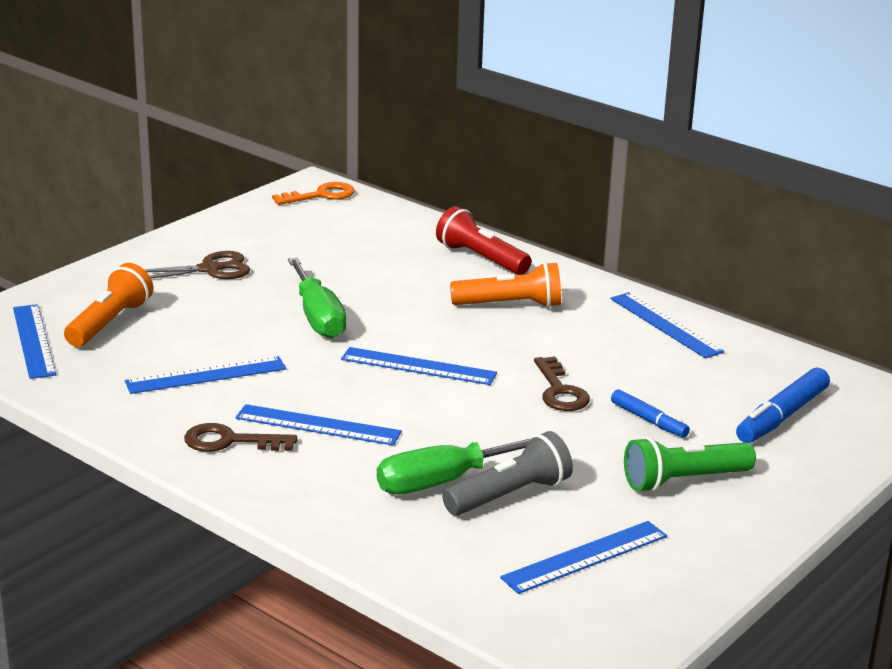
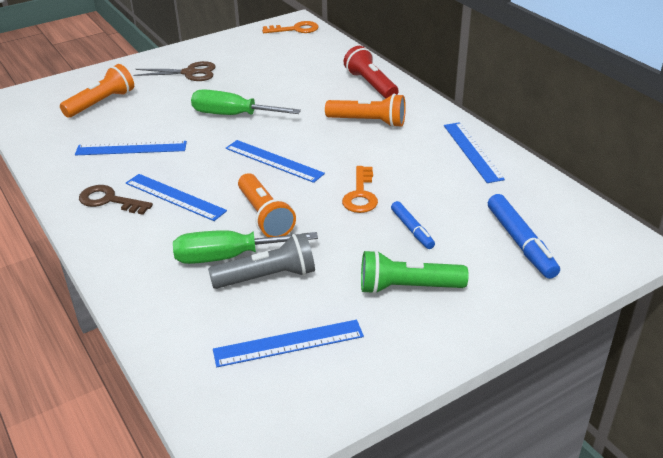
camera: 20 degrees right, 10 degrees up
blue ruler [13,304,56,379] -> none
green screwdriver [288,257,346,338] -> green screwdriver turned 105 degrees clockwise [191,89,301,115]
brown key [534,357,590,411] -> orange key [342,166,378,213]
blue marker [736,368,830,443] -> blue marker turned 75 degrees counterclockwise [488,194,560,279]
none -> orange flashlight [238,173,296,237]

